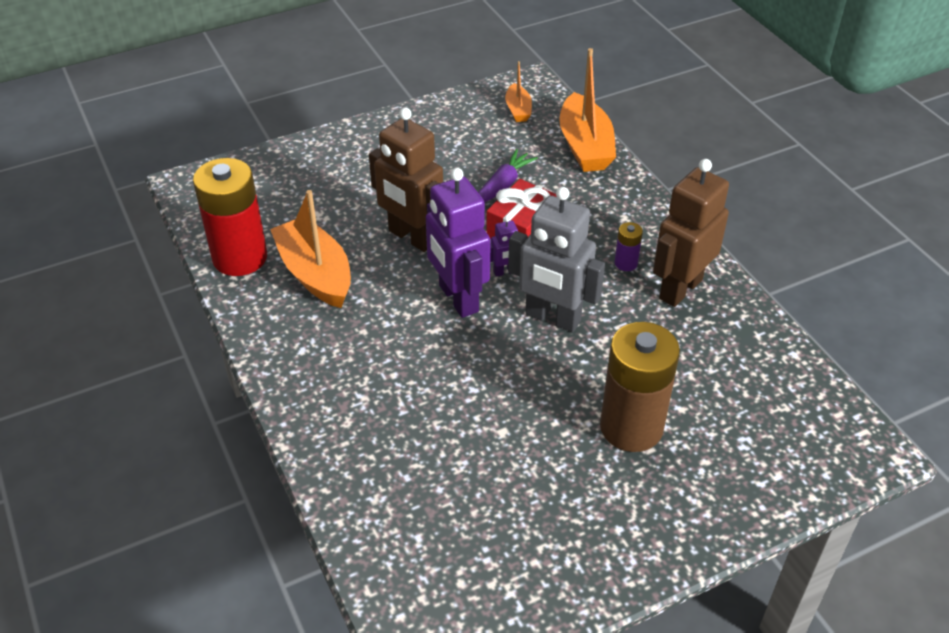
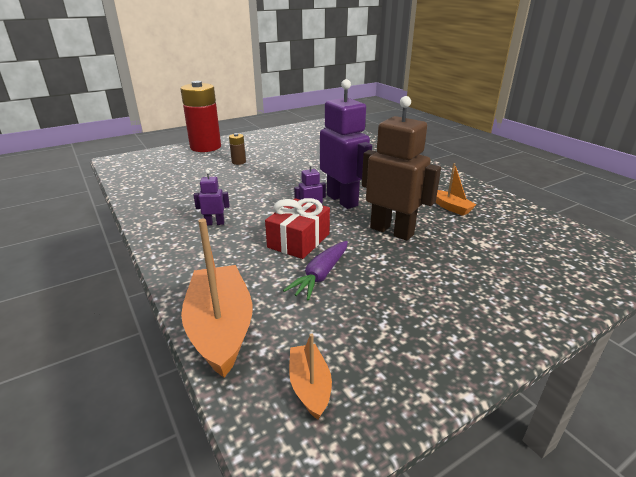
camera: 175 degrees right, 15 degrees down
red battery [193,158,267,276] -> red battery moved to [180,81,221,152]
orange boat [270,190,351,308] -> orange boat [436,163,477,216], size x0.52
grey robot [508,187,605,332] -> none
brown battery [600,322,680,452] -> brown battery [229,133,246,165], size x0.43
purple battery [614,222,643,271] -> purple robot [194,170,230,225]
brown robot [653,159,729,307] -> none

